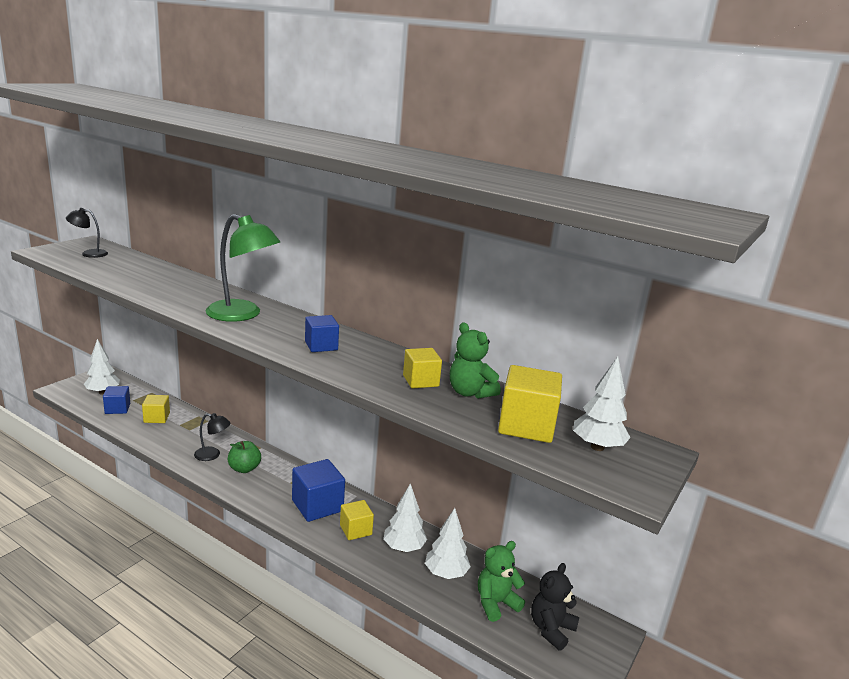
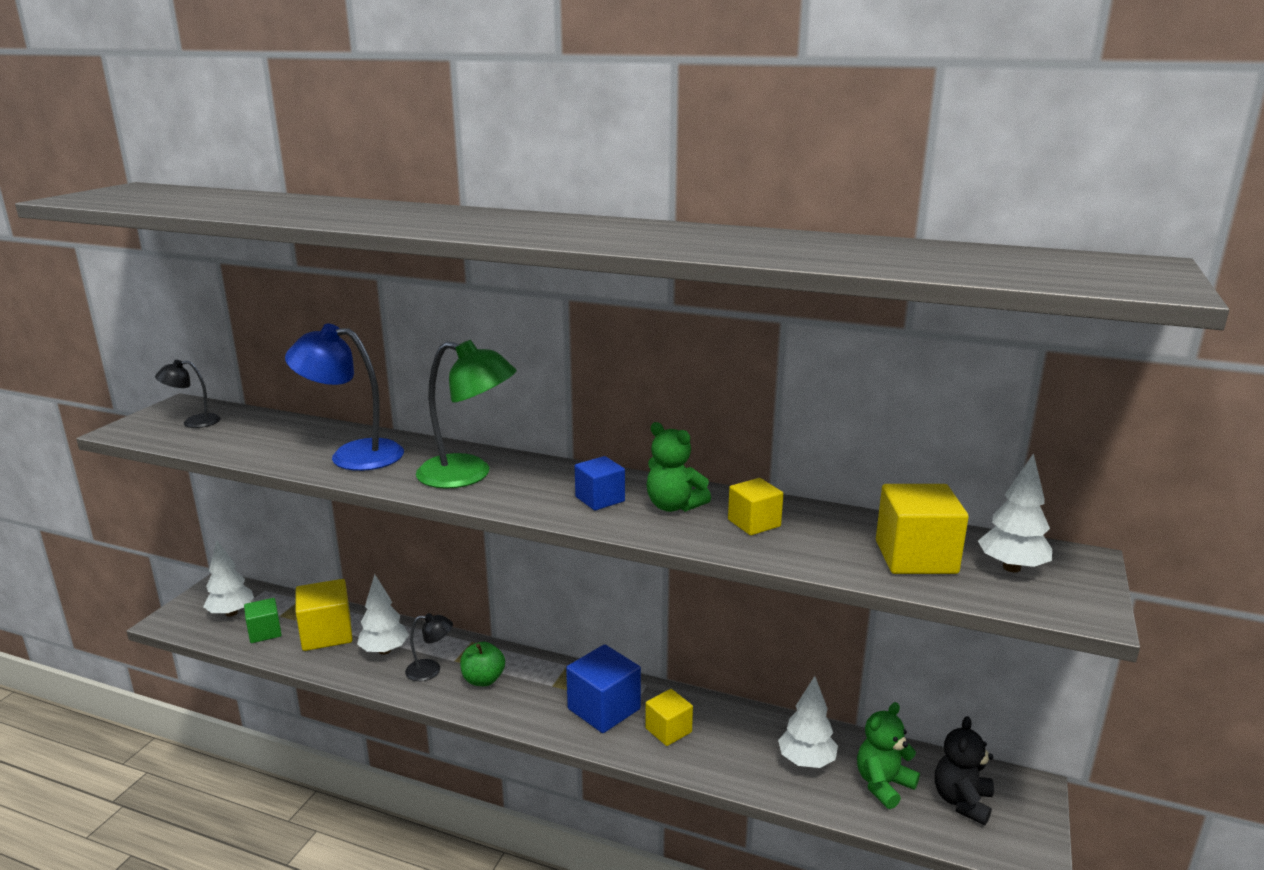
camera: 10 degrees left, 0 degrees up
blue cube [103,386,130,414] -> green cube [244,598,282,643]
yellow cube [142,395,170,423] -> yellow cube [296,579,352,651], size x1.61
white tree [383,483,427,552] -> white tree moved to [357,574,409,655]
green teddy bear [450,323,501,399] -> green teddy bear moved to [646,422,711,512]
none -> blue lamp [285,324,404,471]

